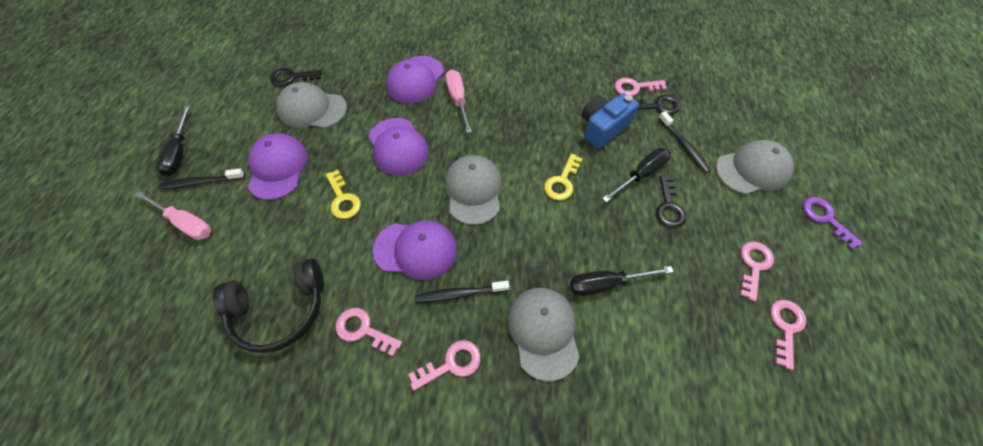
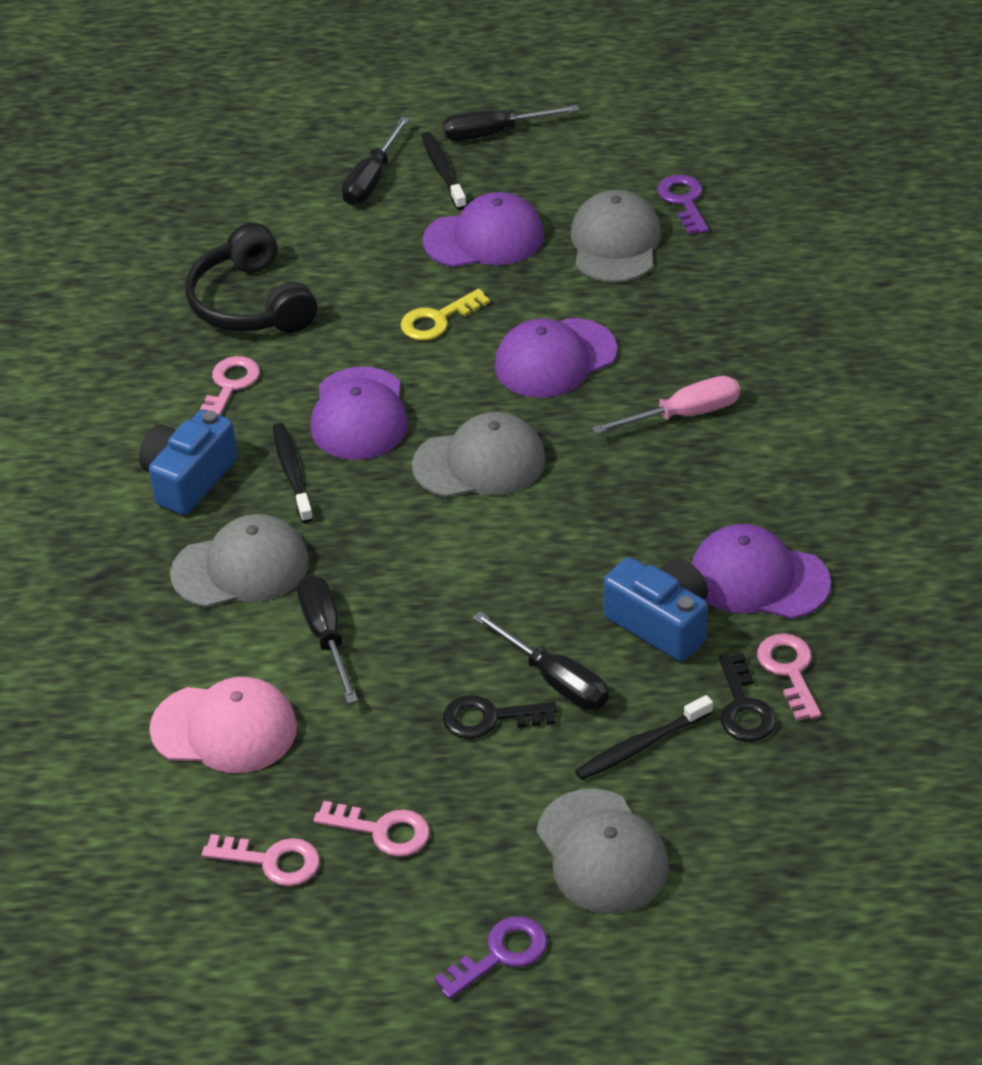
camera: 85 degrees right, 15 degrees down
pink screwdriver [135,191,211,240] -> black screwdriver [342,117,410,205]
black key [270,68,322,86] -> purple key [657,174,709,235]
purple cap [386,56,444,103] -> purple cap moved to [692,524,831,619]
pink key [408,340,481,391] -> blue camera [139,410,238,515]
yellow key [544,154,583,200] -> none
none -> pink cap [149,677,297,773]

